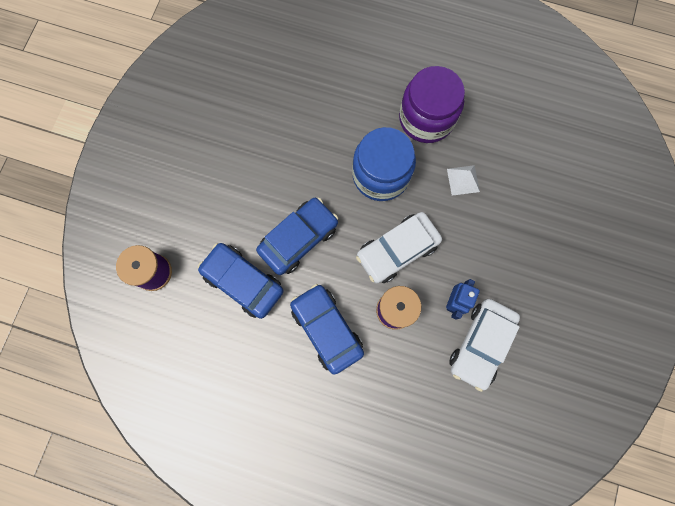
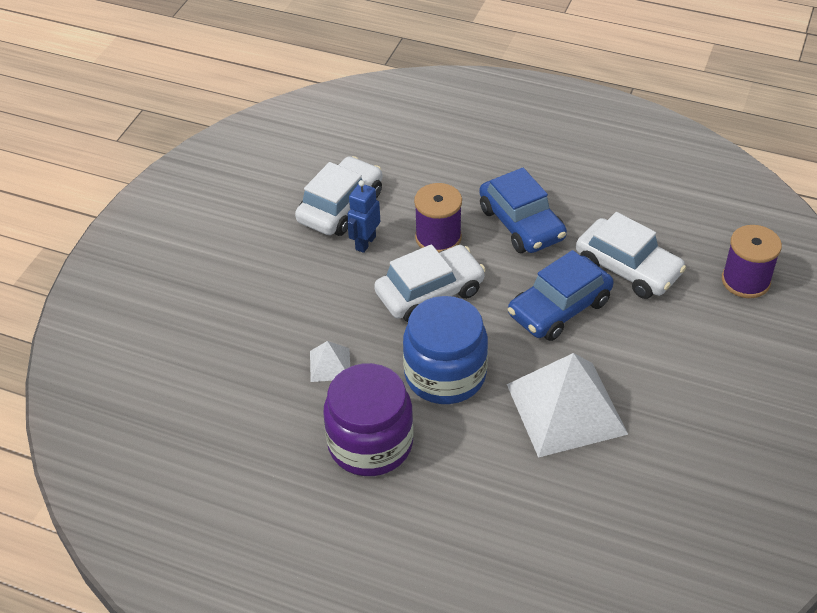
camera: 175 degrees left, 30 degrees down
blue car [198,243,284,319] -> white car [576,212,686,299]
none -> white pyramid [507,353,628,458]

